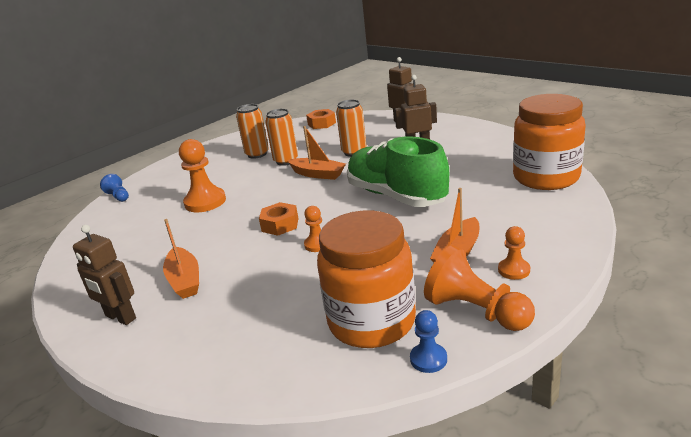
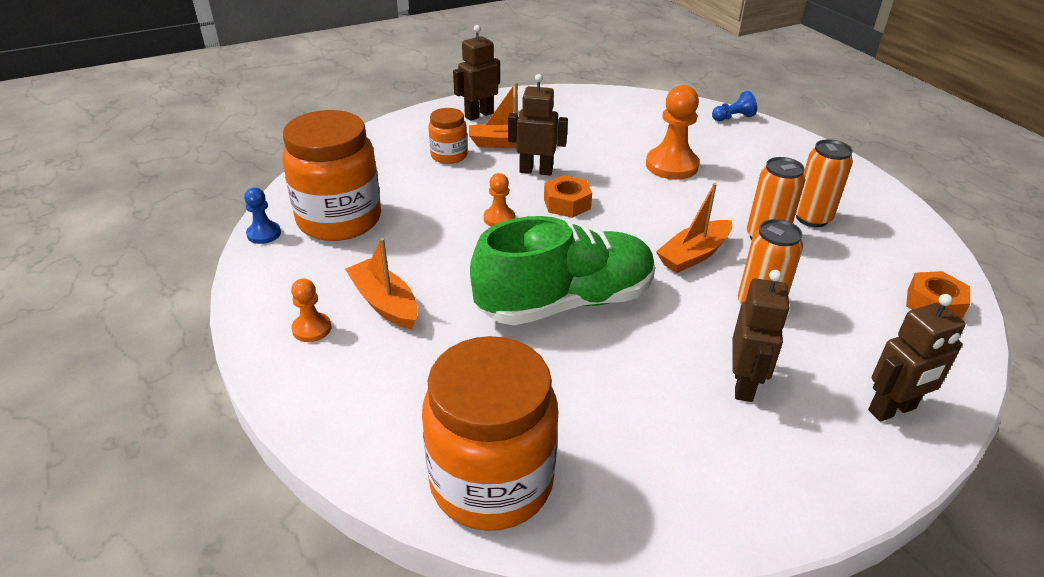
camera: 105 degrees right, 10 degrees up
orange pawn [424,245,535,331] -> none
none -> orange jar [429,108,468,164]
none -> brown robot [508,74,568,175]

